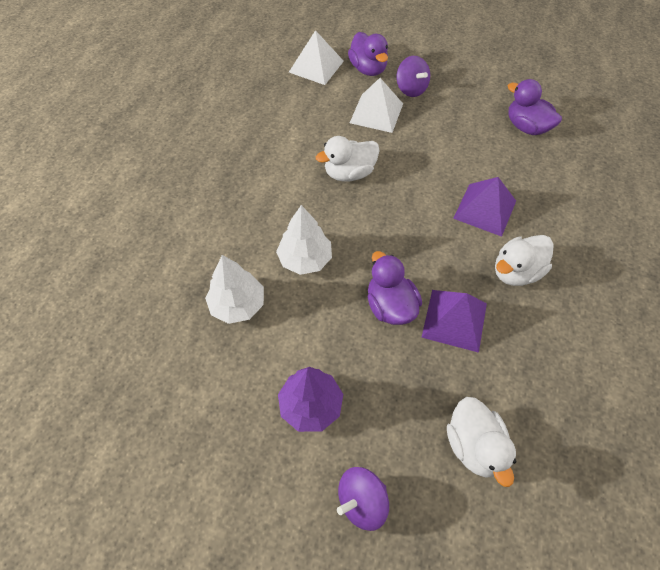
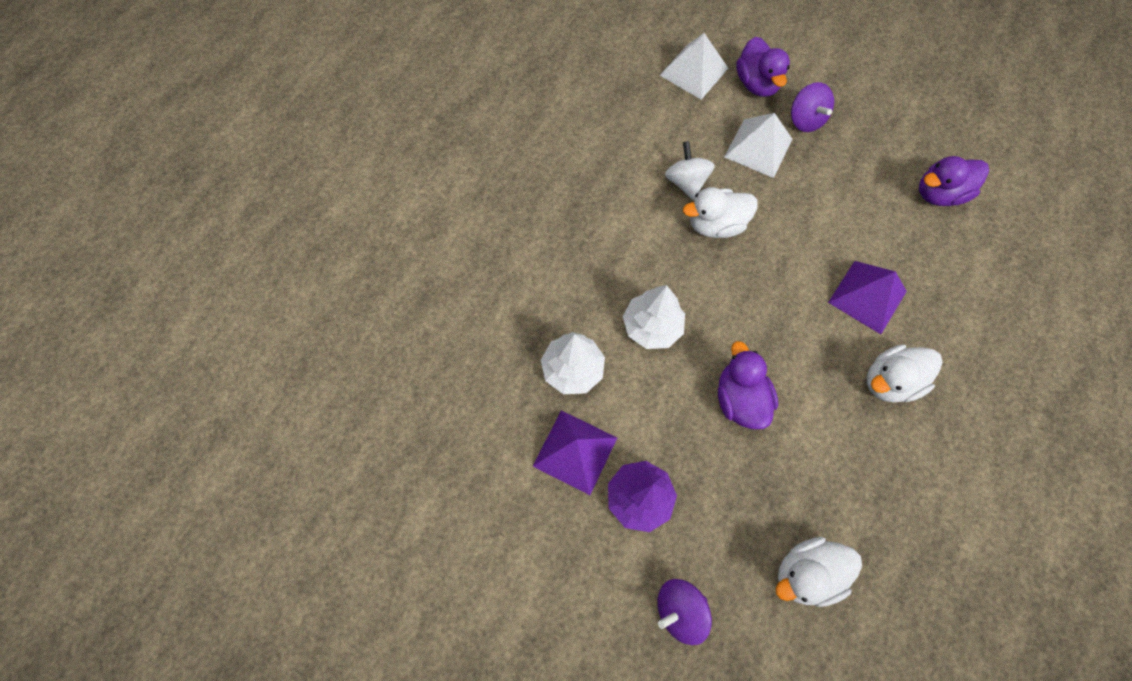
camera: 10 degrees right, 10 degrees up
purple pyramid [421,290,487,353] -> purple pyramid moved to [533,410,617,495]
white duck [447,397,516,487] -> white duck turned 75 degrees clockwise [775,537,862,607]
purple duck [508,79,562,135] -> purple duck turned 75 degrees counterclockwise [919,156,989,206]
none -> white spinning top [665,141,715,200]

